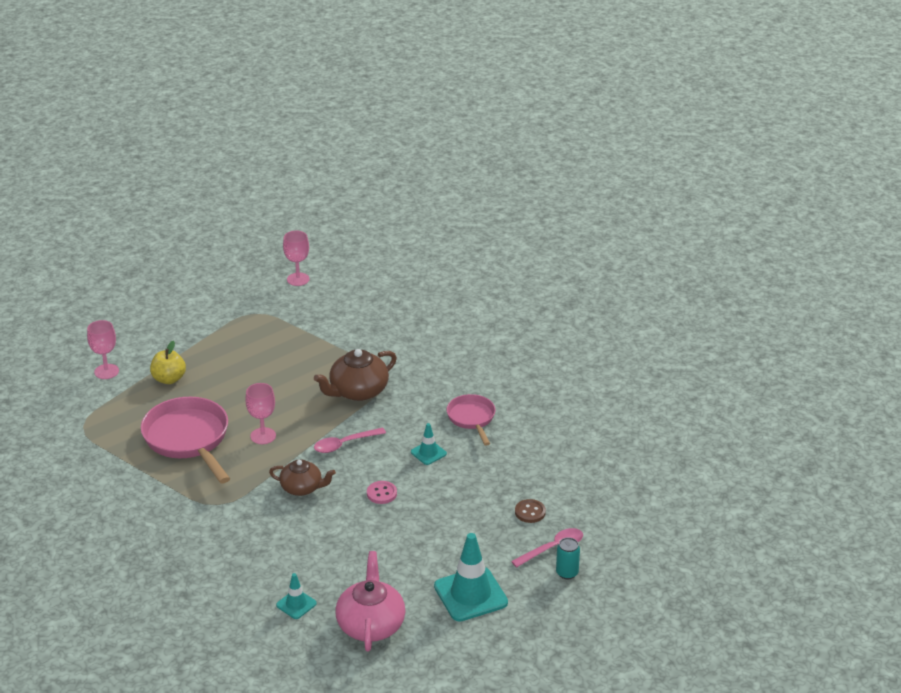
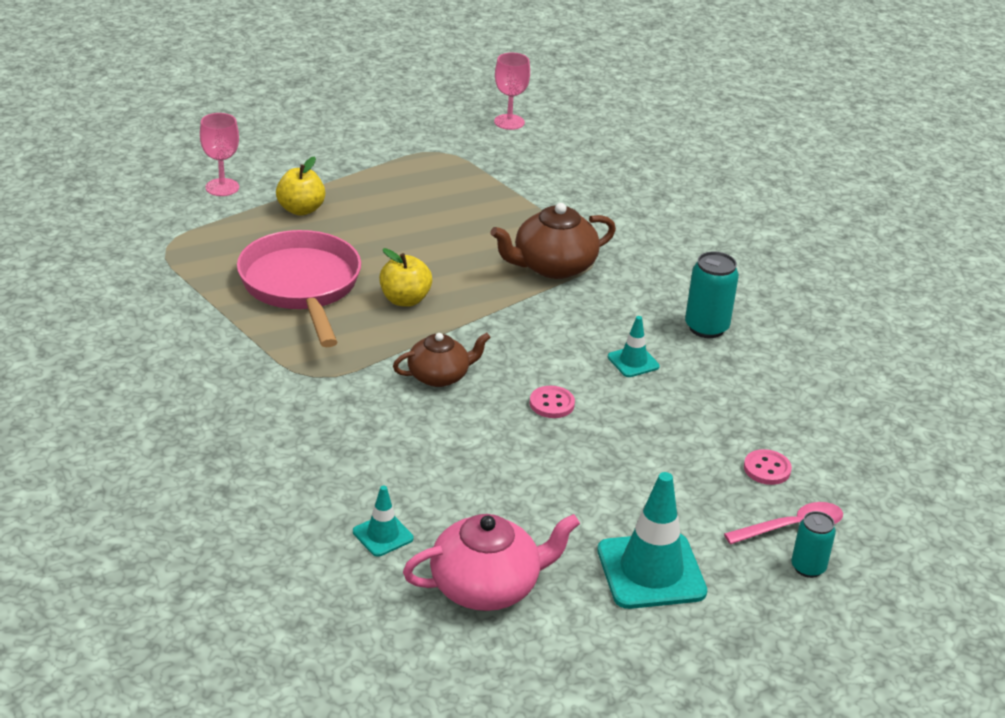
camera: 10 degrees right, 0 degrees up
pink goblet [245,383,276,444] -> yellow apple [379,248,432,307]
brown teapot [269,459,336,496] -> brown teapot turned 45 degrees counterclockwise [393,333,491,387]
pink spoon [314,428,386,453] -> none
pink teapot [335,551,406,651] -> pink teapot turned 60 degrees clockwise [403,514,580,611]
pink pan [447,394,495,446] -> turquoise can [685,251,739,338]
brown button [515,499,546,523] -> pink button [744,449,792,485]

